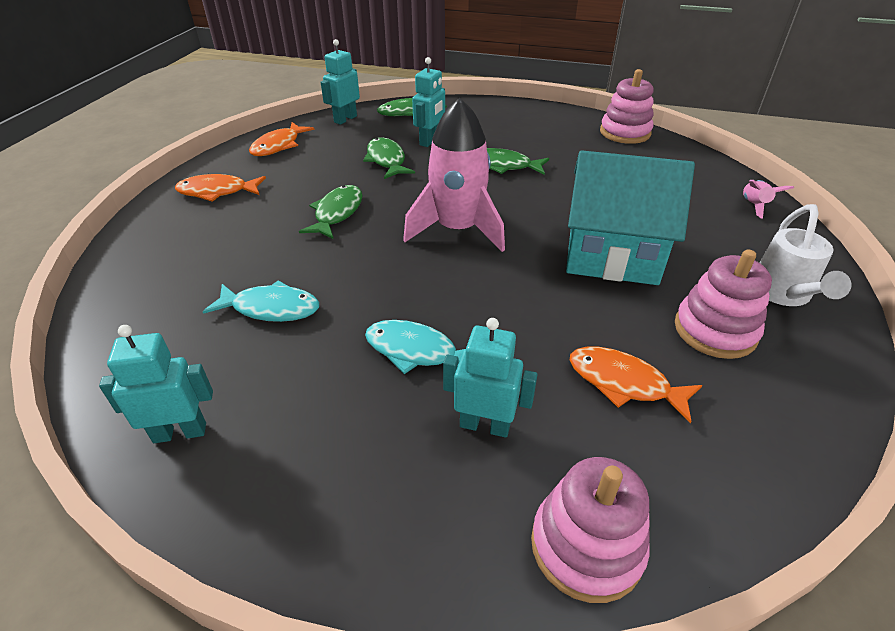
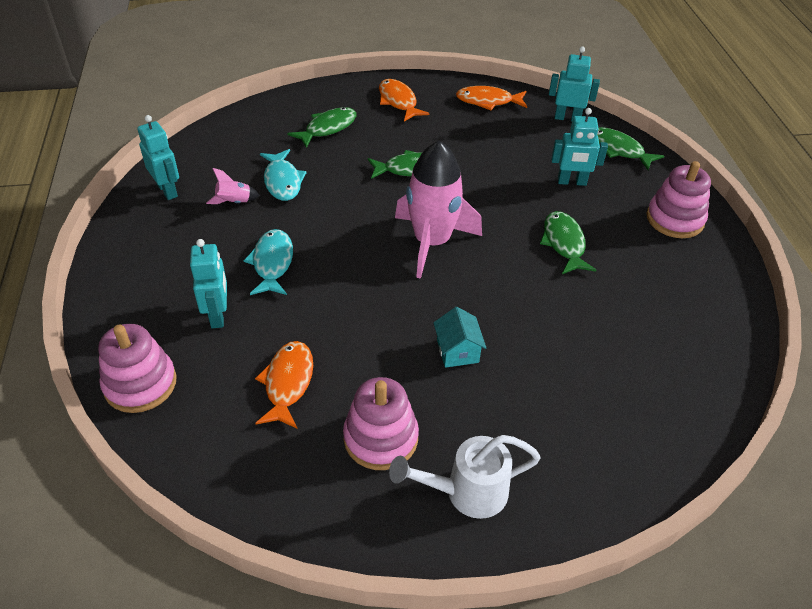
camera: 65 degrees right, 5 degrees up
green fish [363,137,415,179] -> green fish moved to [287,107,357,148]
turquoise house [566,150,695,285] -> turquoise house [433,307,486,368], size x0.42
pink stacking toy [600,69,654,144] -> pink stacking toy moved to [647,161,711,238]
pink rocket [743,180,794,219] -> pink rocket moved to [206,168,260,204]

